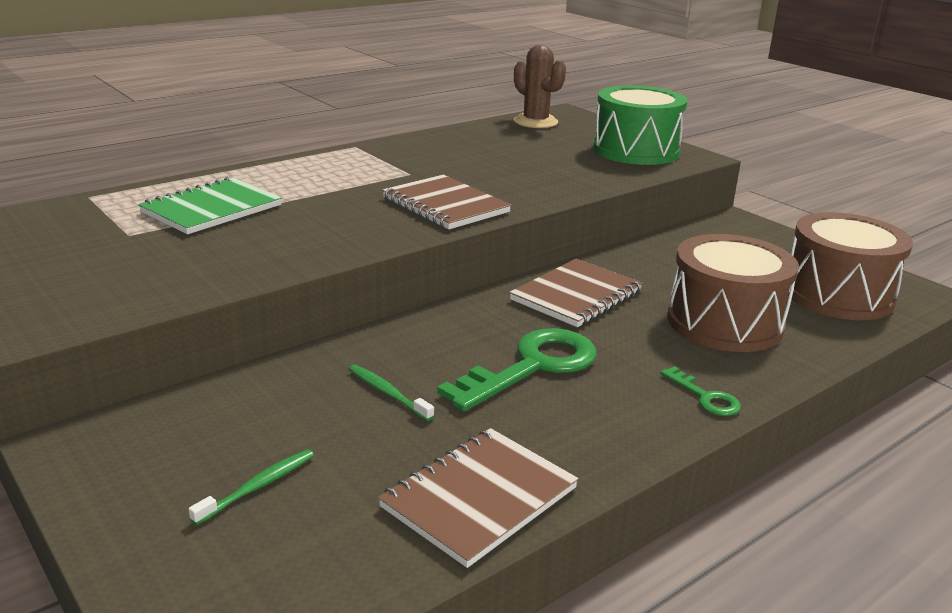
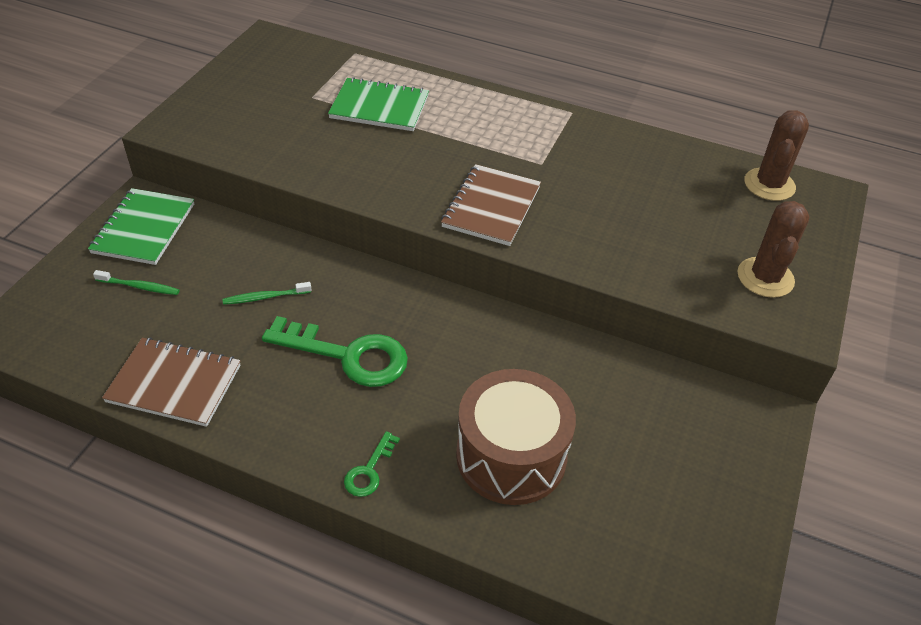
camera: 60 degrees right, 20 degrees up
green toothbrush [349,365,434,421] -> green toothbrush turned 120 degrees counterclockwise [222,282,312,305]
brown notebook [509,259,643,327] -> none
green drum [593,85,688,165] -> brown cactus [738,201,810,298]
brown drum [788,212,913,320] -> none
none -> green notebook [88,188,194,265]

